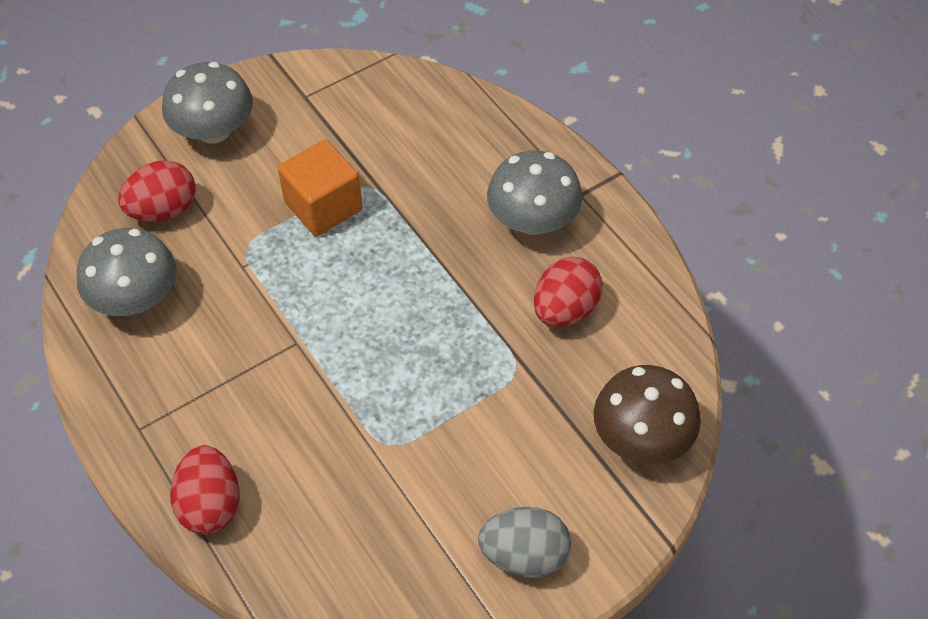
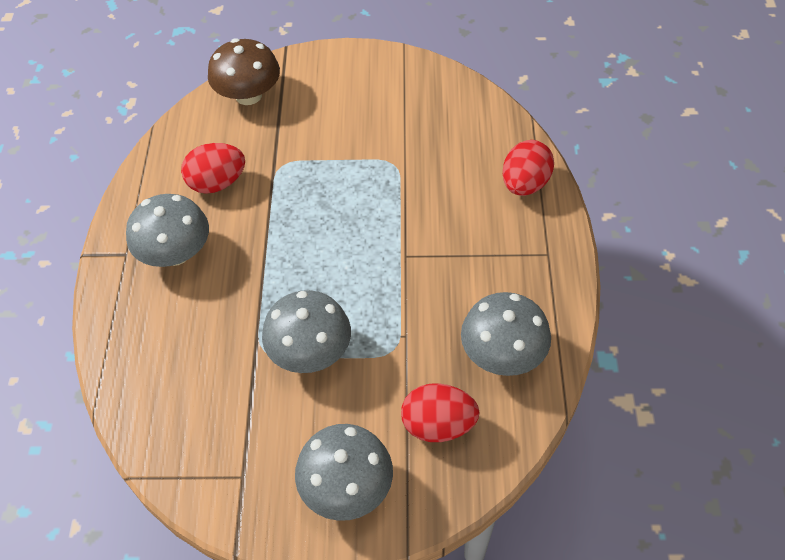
camera: 145 degrees left, 0 degrees up
orange cube [278,140,363,236] -> grey mushroom [262,290,351,373]
grey egg [478,507,571,578] -> none

